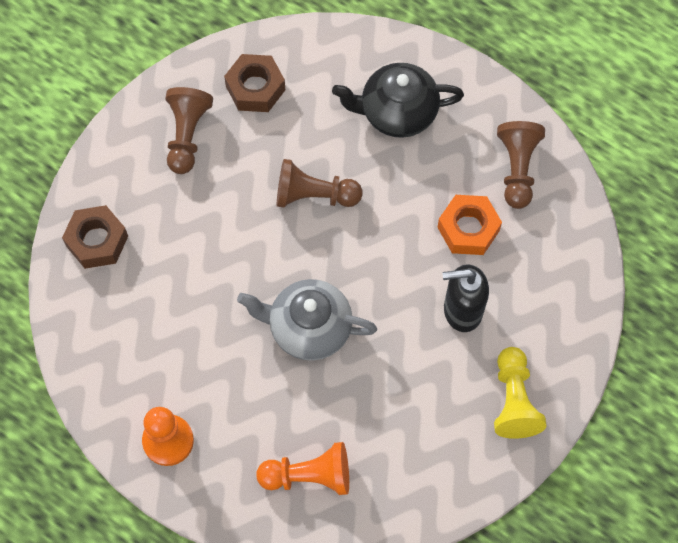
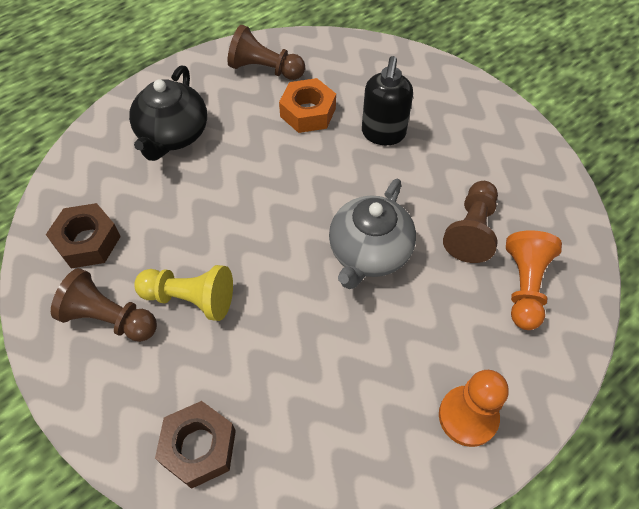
camera: 75 degrees left, 10 degrees down
brown pawn [277,159,362,207] -> brown pawn moved to [443,181,498,263]
yellow pawn [494,347,547,439] -> yellow pawn moved to [134,265,233,321]

